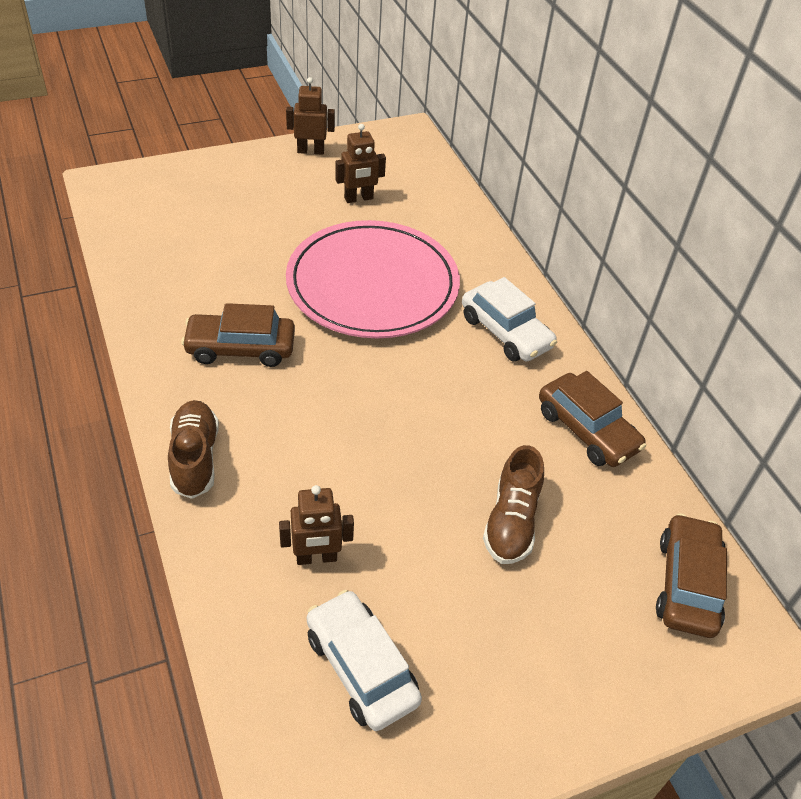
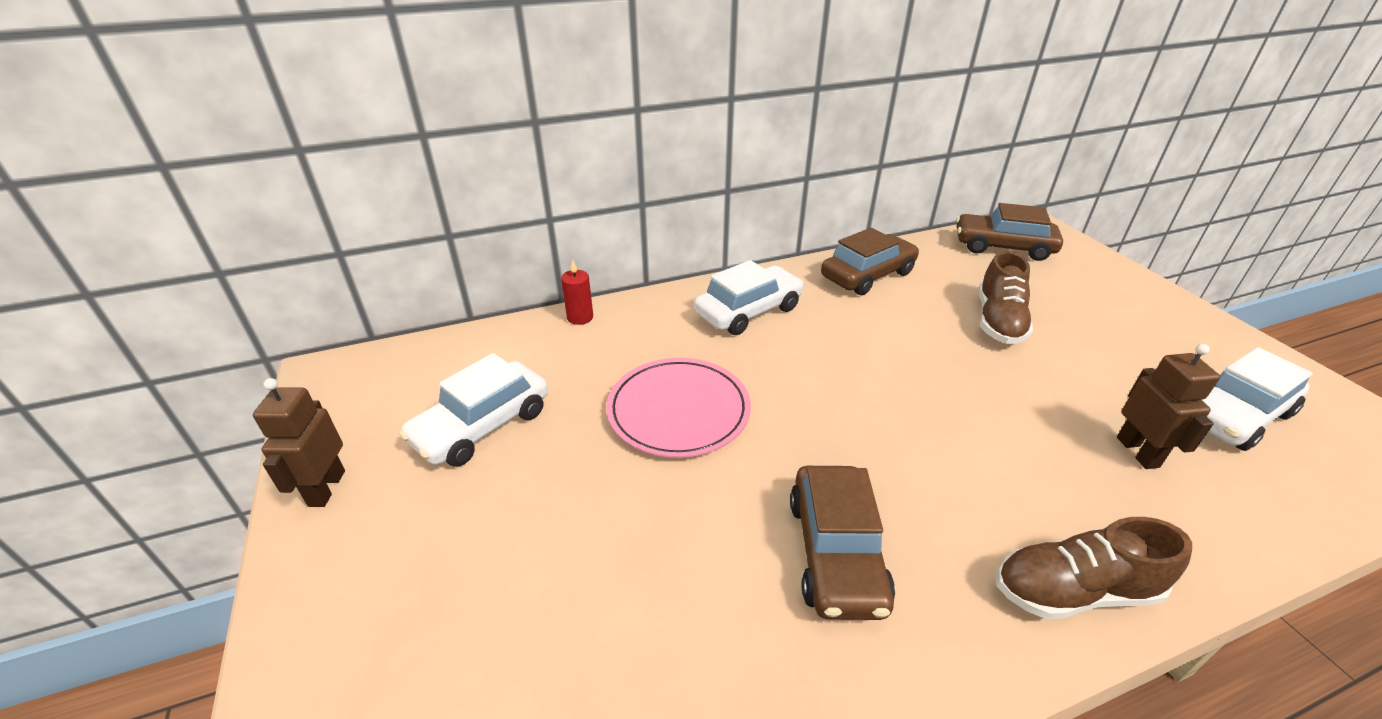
camera: 85 degrees left, 10 degrees down
pink plate [286,220,460,338] -> pink plate [606,358,751,458], size x0.61
brown robot [335,124,386,203] -> white car [399,353,548,467]
brown shoe [483,445,544,564] -> brown shoe turned 90 degrees clockwise [979,251,1033,344]
none -> red candle [561,260,593,325]

